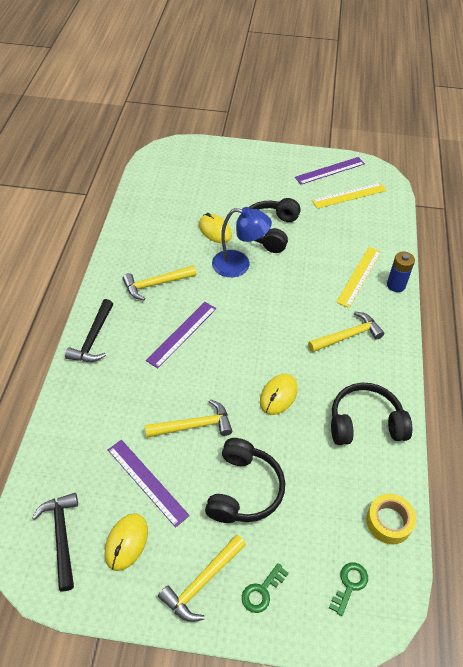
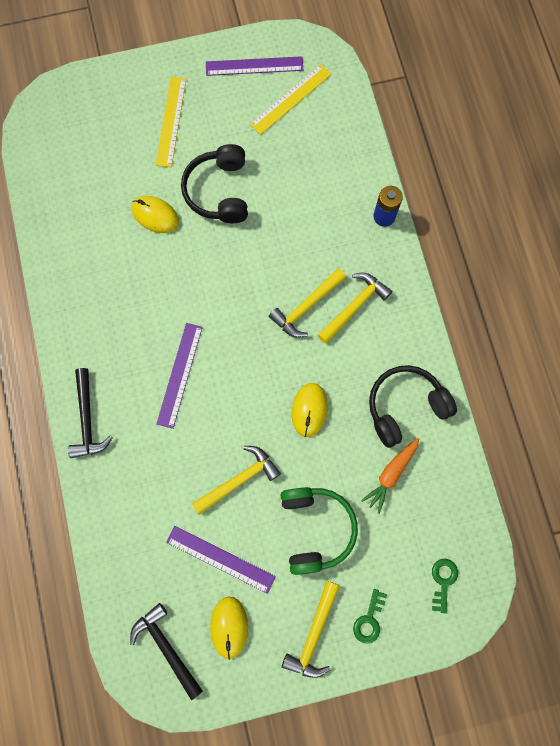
camera: 20 degrees left, 25 degrees up
yellow hammer [122,265,196,300] -> yellow hammer moved to [269,268,346,338]
black headphones [205,438,285,523] -> green headphones [280,487,358,575]
blue lamp [212,207,272,277] -> none
purple ruler [295,157,365,184] -> purple ruler turned 45 degrees clockwise [206,56,303,76]
yellow ruler [336,247,381,308] -> yellow ruler moved to [156,77,186,167]
yellow tape [366,494,416,544] -> none
none -> orange carrot [361,438,419,514]

